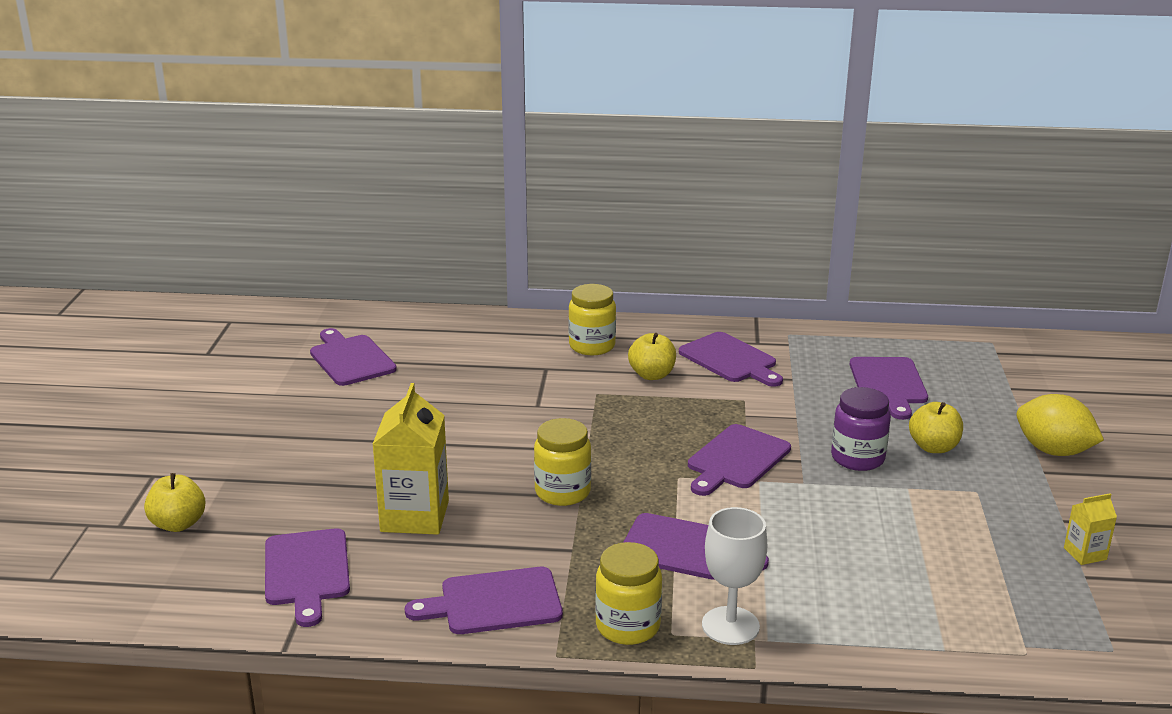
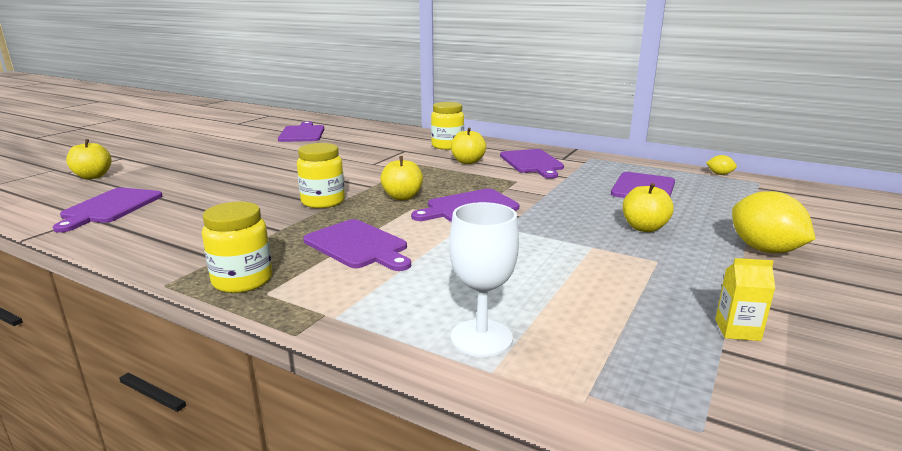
camera: 25 degrees right, 5 degrees down
yellow carton [372,383,449,535] -> none
purple cutting board [405,567,563,634] -> none
white goblet [702,507,767,645] -> white goblet moved to [449,202,519,357]
purple jar [831,387,891,471] -> none
none -> yellow apple [380,156,423,200]
none -> yellow lemon [706,155,737,175]

